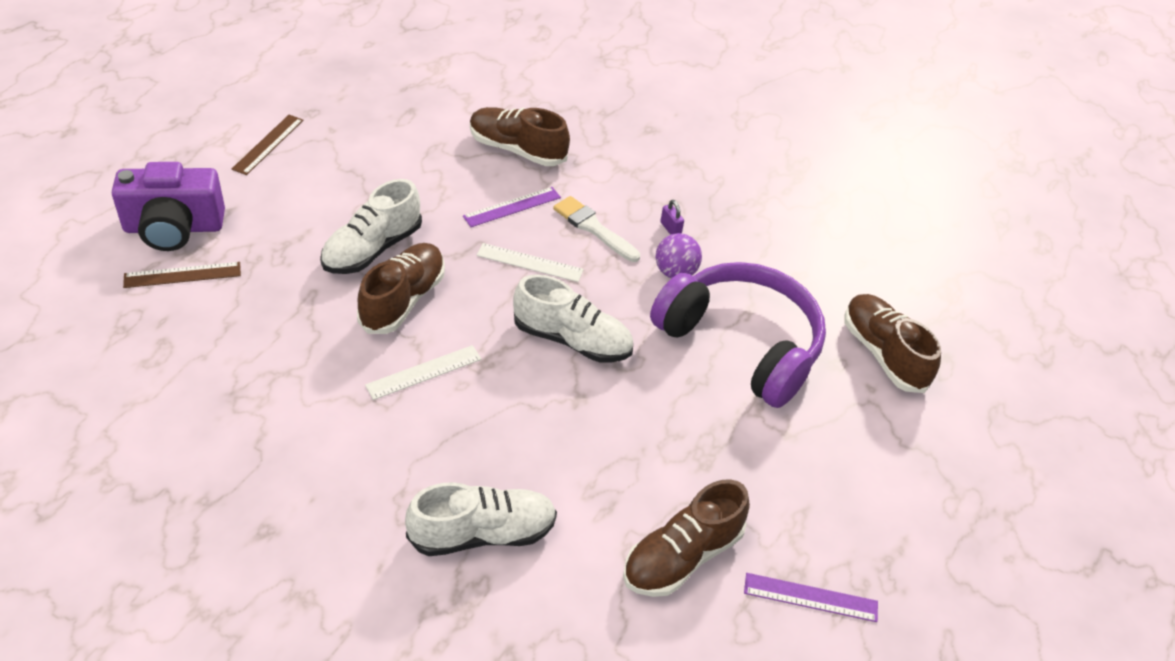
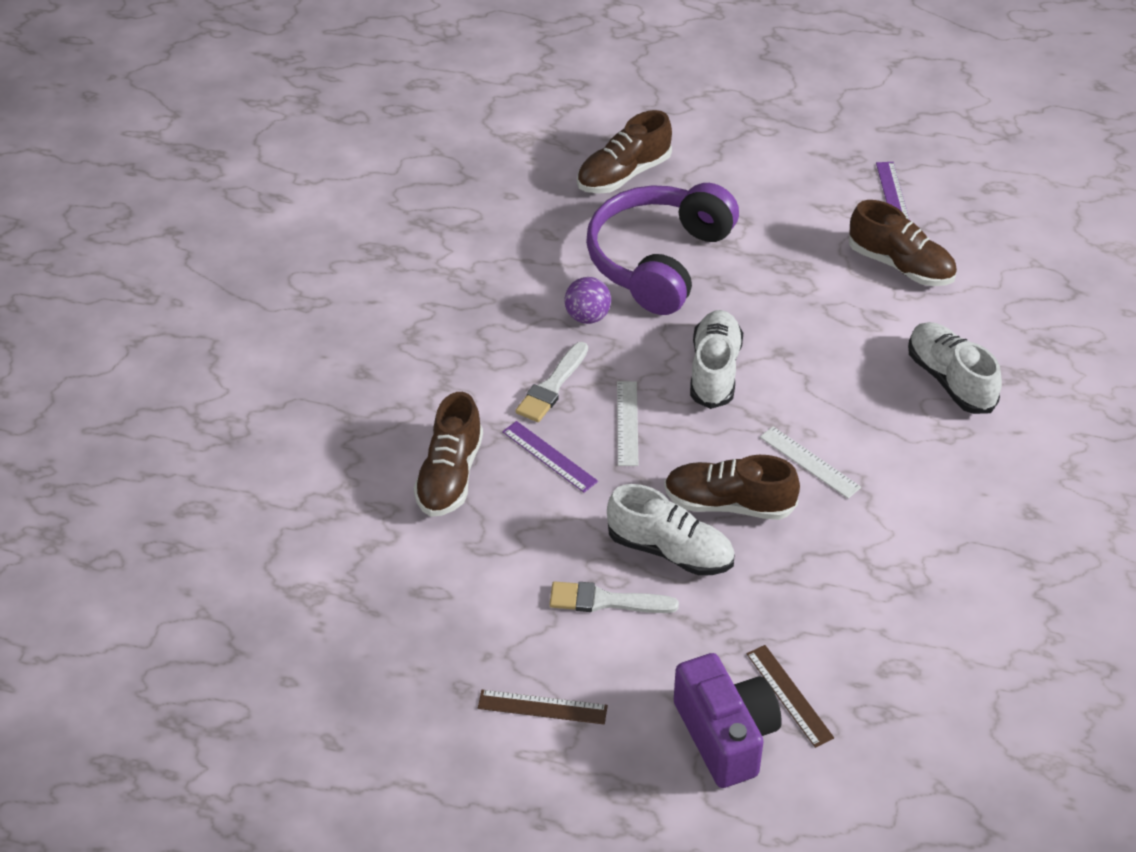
camera: 100 degrees left, 0 degrees up
purple padlock [660,200,684,235] -> none
none -> white brush [549,581,679,613]

